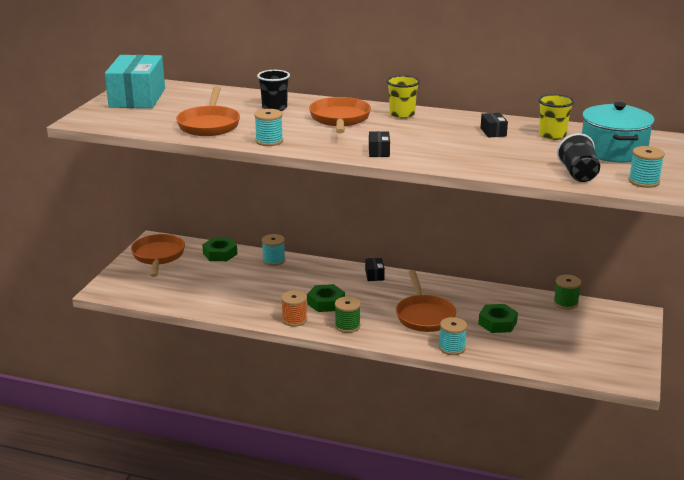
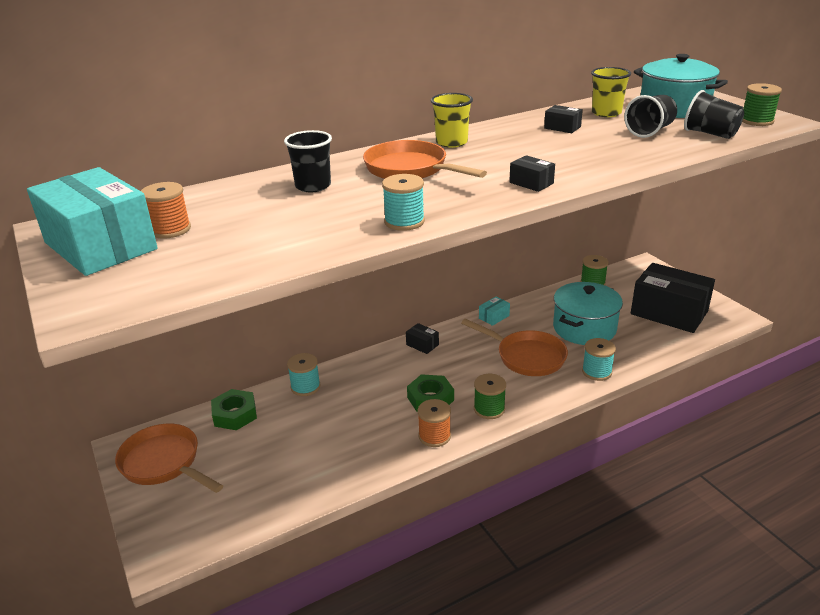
camera: 45 degrees left, 5 degrees up
orange pan [176,86,240,136] -> none
green nut [478,304,518,333] -> turquoise pot [553,282,623,345]
turquoise spool [628,146,665,188] -> green spool [742,83,782,126]
none -> orange spool [141,182,191,239]
none -> turquoise box [479,297,510,326]
none -> black cup [624,95,677,138]
none -> black box [631,263,715,333]

